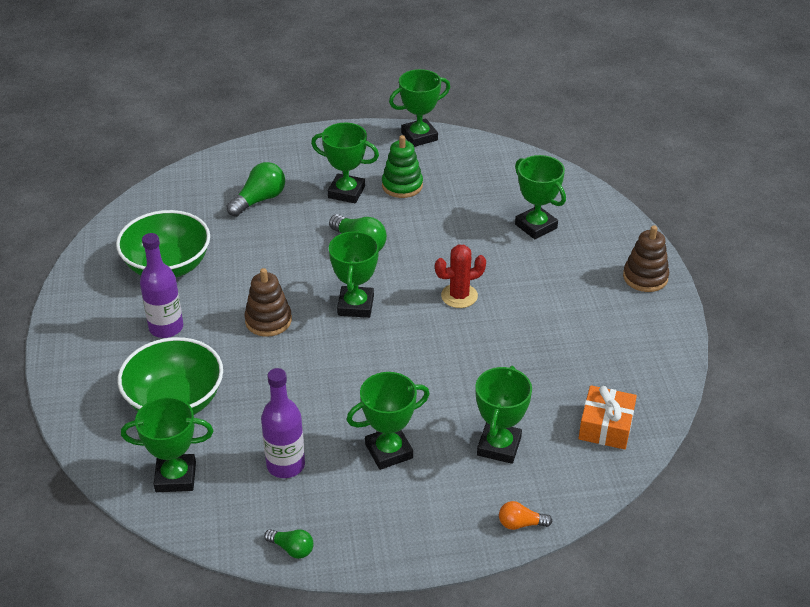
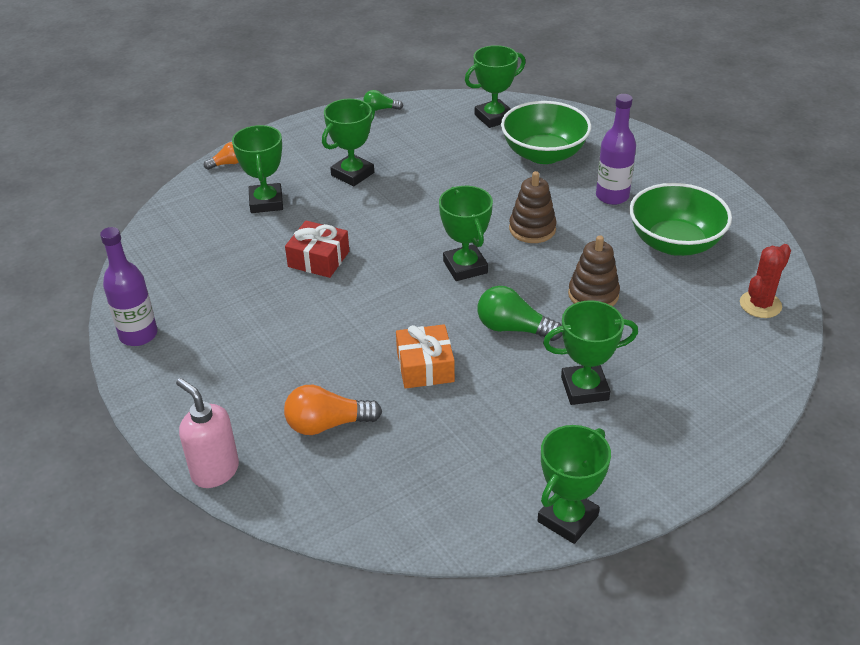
camera: 155 degrees right, 0 degrees up
green light bulb [227,162,285,217] -> none
purple bottle [261,368,305,478] -> purple bottle moved to [100,227,157,346]
green stacking toy [382,135,423,198] -> none
red cactus [435,245,486,308] -> red cactus moved to [740,244,791,318]
green trophy [515,155,566,239] -> orange light bulb [284,385,382,435]
orange gift [578,385,637,449] -> orange gift moved to [396,324,455,389]
brown stacking toy [623,225,669,292] -> brown stacking toy moved to [568,235,620,306]
none -> pink soap dispenser [176,378,239,488]
none -> red gift [285,221,349,278]

